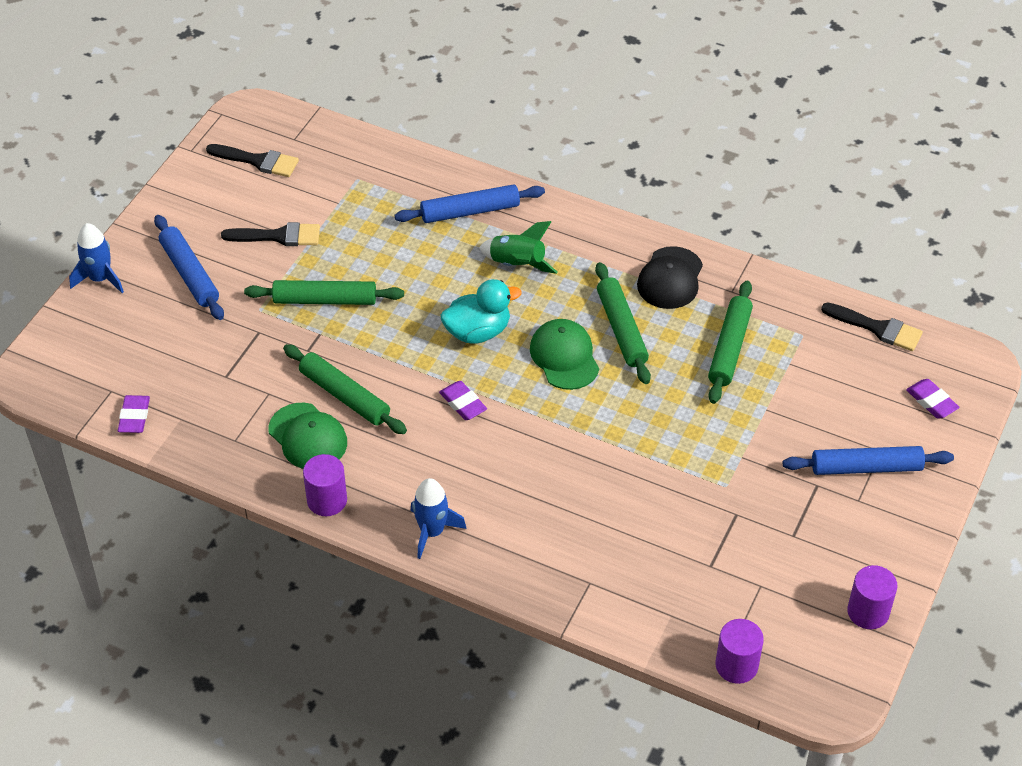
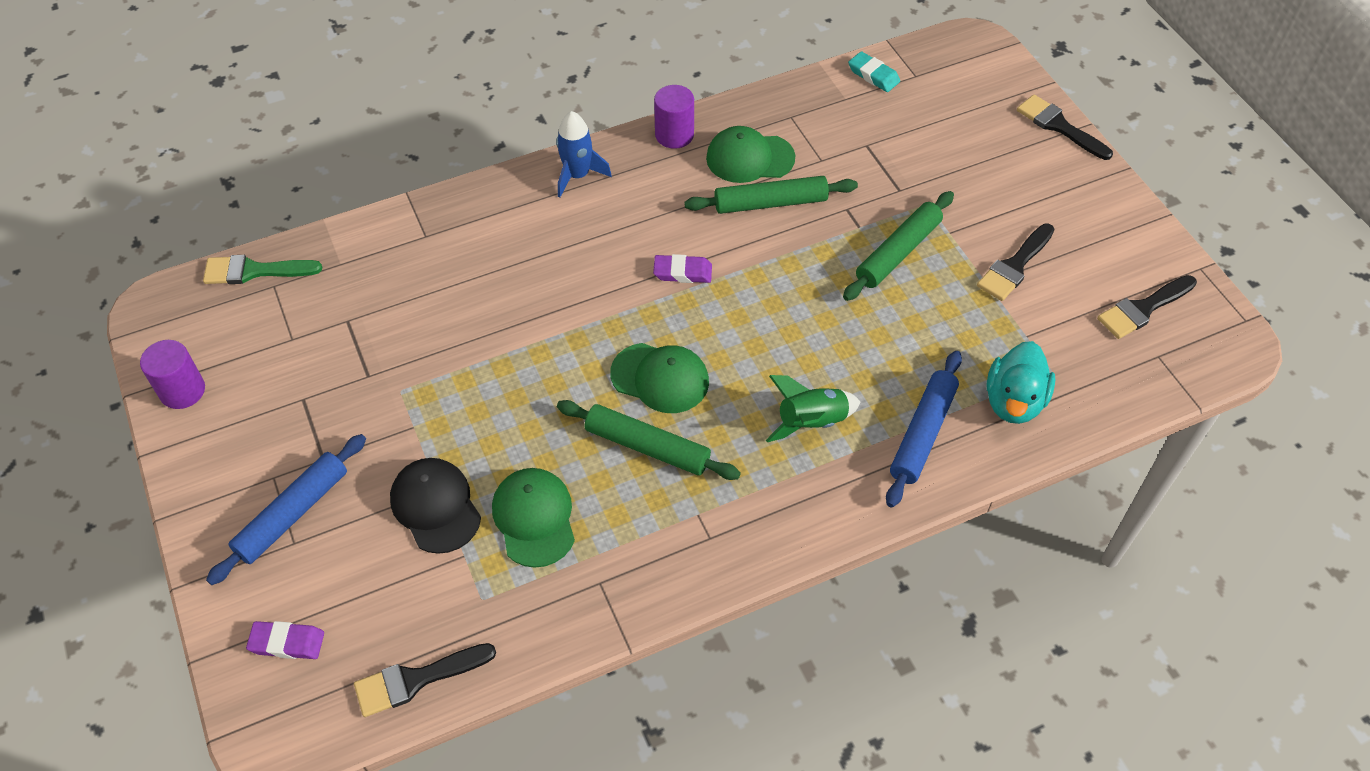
camera: 130 degrees right, 5 degrees up
blue rocket [69,223,124,293] -> black brush [1017,94,1113,160]
purple eraser [118,395,150,433] -> turquoise eraser [848,51,900,92]
blue rolling pin [154,215,224,320] -> none
turquoise duck [441,279,522,344] -> turquoise duck moved to [986,341,1055,424]
black cap [637,246,703,309] -> black cap moved to [390,458,481,554]
green rolling pin [708,281,753,404] -> green cap [492,468,575,568]
purple cylinder [715,619,764,684] -> green brush [203,255,322,284]

